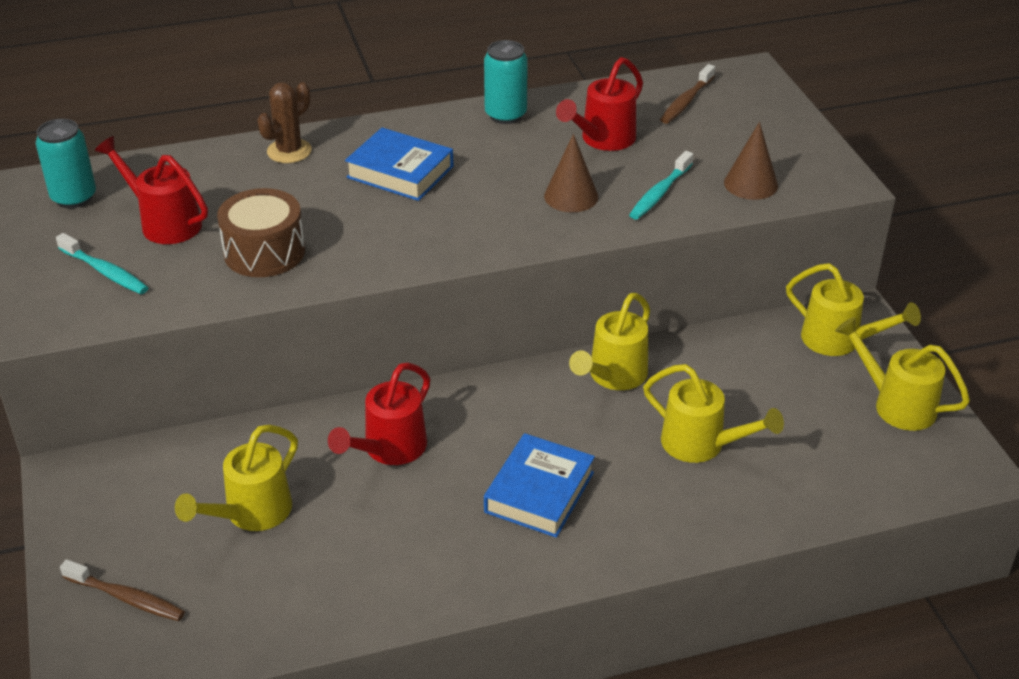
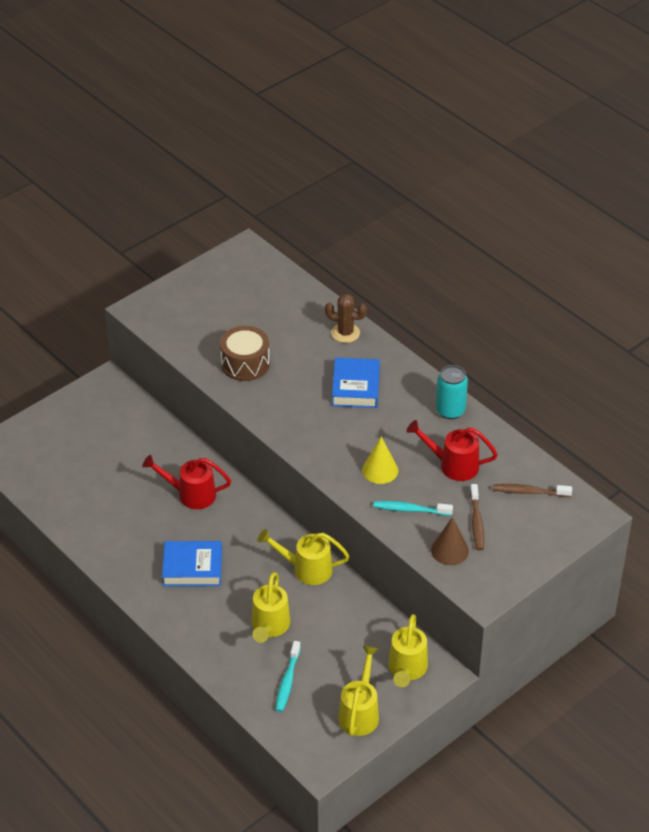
camera: 65 degrees right, 5 degrees up
turquoise can [35,119,96,208] -> none
turquoise toothbrush [56,233,149,294] -> turquoise toothbrush moved to [276,641,301,712]
brown toothbrush [60,559,185,621] -> brown toothbrush moved to [470,484,484,550]
red watering can [95,136,208,244] -> none
yellow watering can [175,425,298,531] -> none
brown cone [544,134,598,212] -> yellow cone [362,437,398,484]

